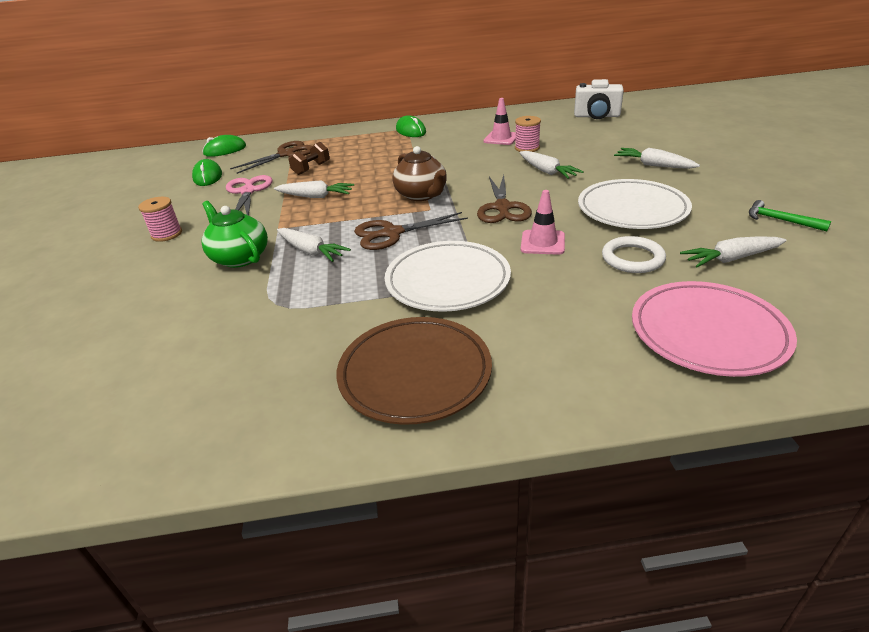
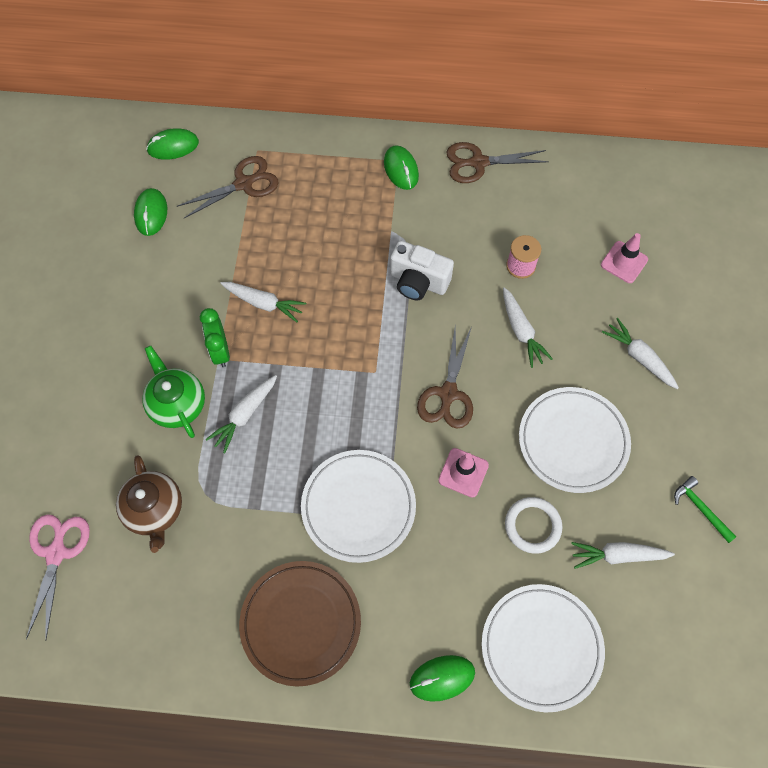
camera: 10 degrees right, 30 degrees up
pink spool [138,197,182,242] -> none
pink scissors [226,175,272,216] -> pink scissors moved to [26,514,90,639]
white carrot [277,228,351,262] -> white carrot turned 75 degrees clockwise [205,375,277,453]
brown dumbbell [288,142,330,175] -> none
brown scissors [354,212,468,250] -> brown scissors moved to [446,142,549,183]
brown teapot [392,146,447,201] -> brown teapot moved to [116,455,182,553]
pink traffic cone [483,98,516,145] -> pink traffic cone moved to [601,233,648,283]
white camera [574,79,624,119] -> white camera moved to [390,241,454,300]
pink plate [632,281,797,377] -> white plate [482,584,605,712]
none -> green clock [200,308,230,367]
none -> green mouse [410,655,475,702]

